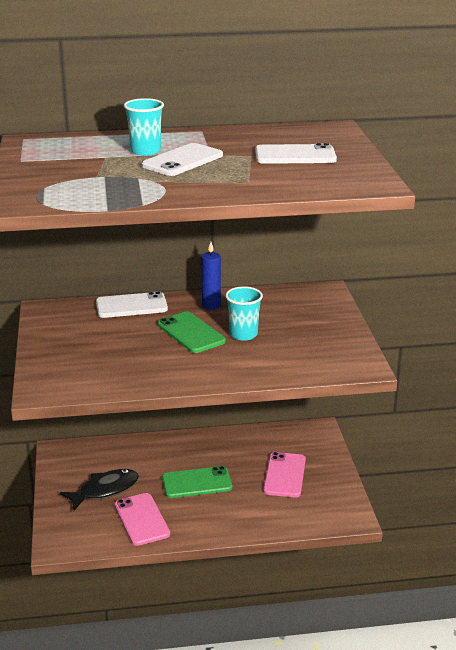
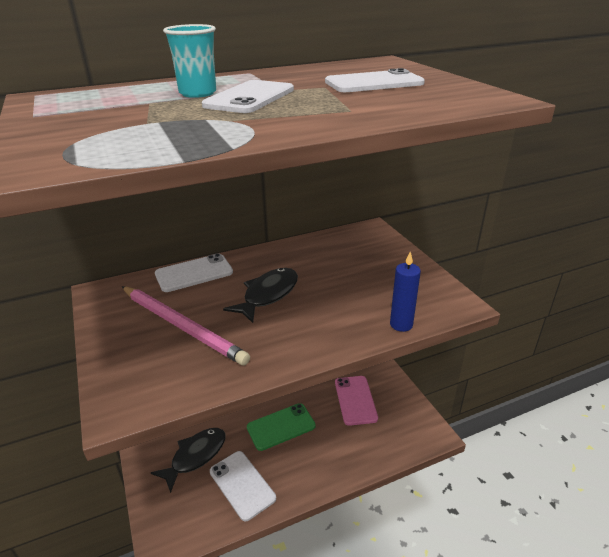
camera: 15 degrees left, 5 degrees up
pink phone [114,493,170,546] -> white phone [210,451,276,521]
green phone [158,312,226,353] -> black fish [223,268,298,323]
blue candle [201,242,221,310] -> blue candle moved to [390,251,421,332]
turquoise cup [225,286,263,341] -> none
none -> pink pencil [122,286,250,366]

